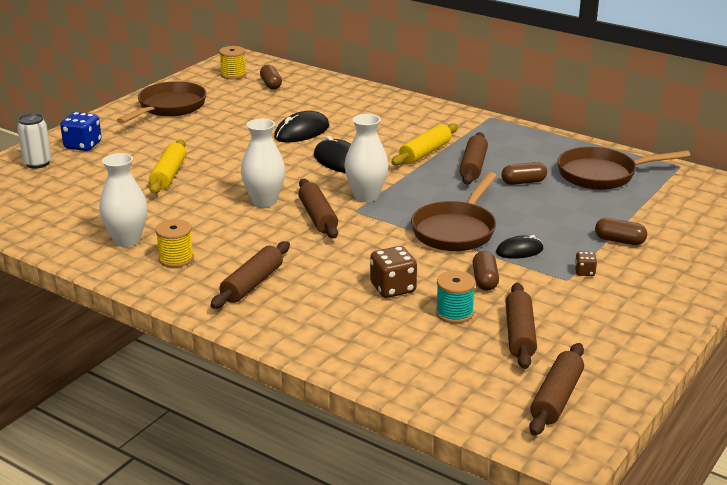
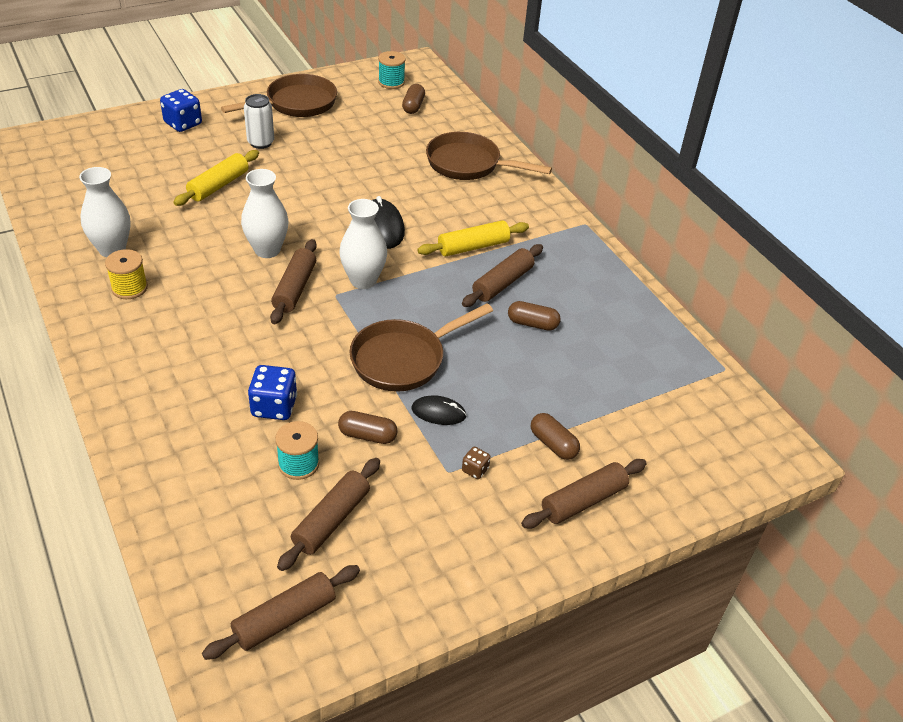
camera: 25 degrees right, 15 degrees up
white can [17,113,52,169] -> white can moved to [244,94,274,149]
brown rolling pin [210,241,290,309] -> brown rolling pin moved to [521,459,647,529]
yellow spool [219,46,246,79] -> turquoise spool [378,51,406,89]
black mouse [274,111,329,143] -> none
brown dice [370,246,417,298] -> blue dice [248,365,297,420]
brown capsule [473,251,499,291] -> brown capsule turned 75 degrees clockwise [338,411,398,444]
brown pan [557,147,690,190] -> brown pan moved to [426,132,552,180]

